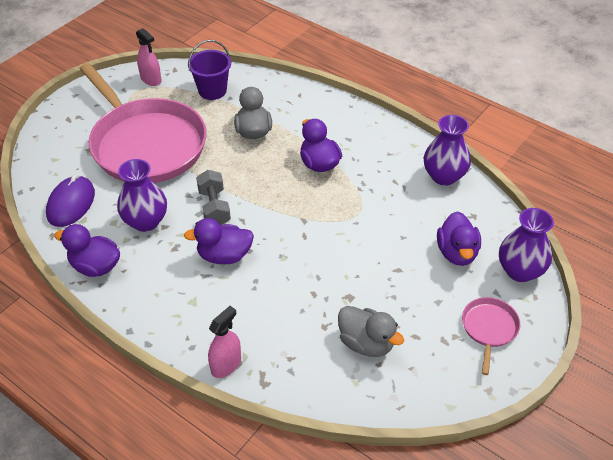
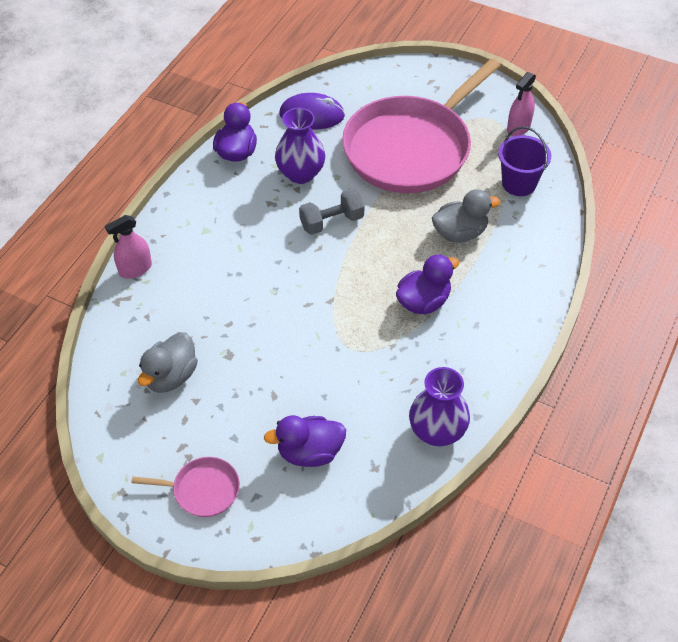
camera: 80 degrees right, 5 degrees up
purple duck [184,218,254,264] -> none
pink spray bottle [208,306,241,378] -> pink spray bottle turned 120 degrees clockwise [105,215,152,279]
purple vase [499,208,554,282] -> none

